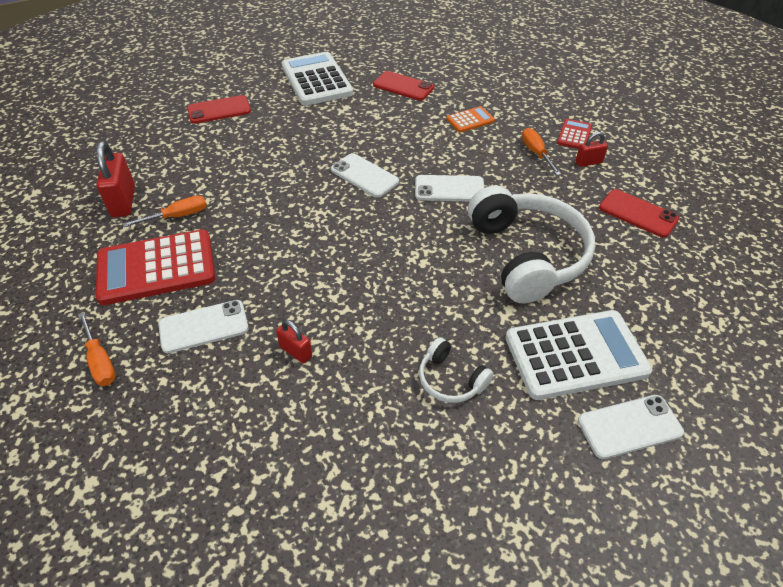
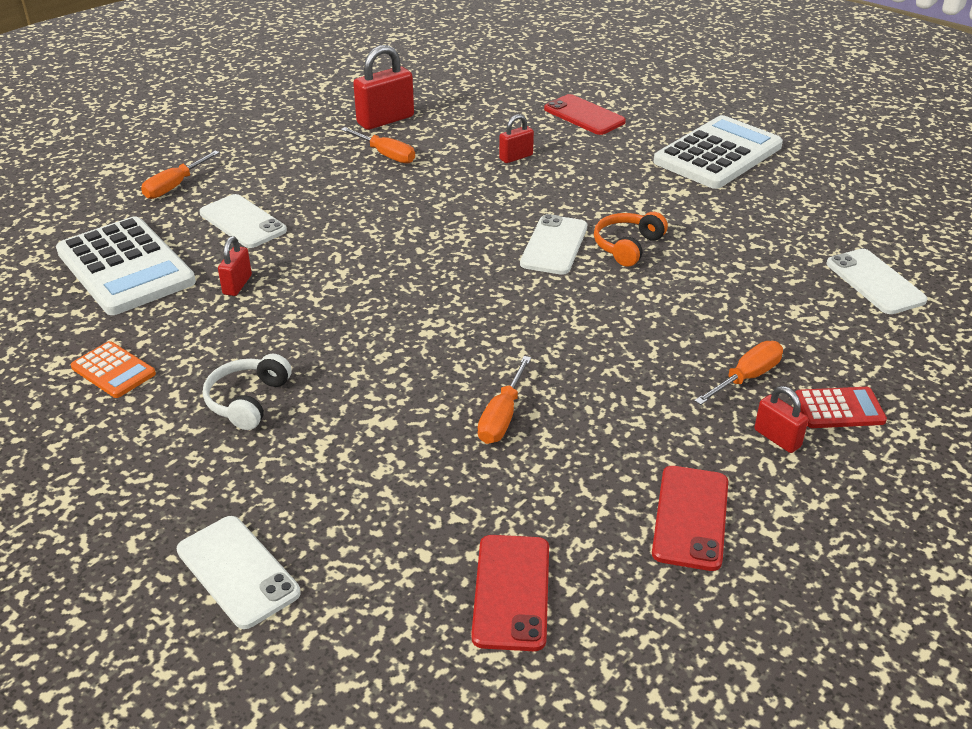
camera: 65 degrees right, 10 degrees down
red calculator [96,229,215,305] -> none
red phone [373,71,434,101] -> red phone moved to [471,535,549,651]
white phone [415,175,484,201] -> white phone moved to [827,249,928,314]
orange calculator [447,106,495,133] -> orange calculator moved to [71,341,156,398]
white headphones [468,186,595,304] -> orange screwdriver [478,356,531,444]
white calculator [505,310,652,400] -> white calculator moved to [56,216,196,315]
none -> red padlock [499,114,534,163]
none -> orange headphones [594,212,668,267]

